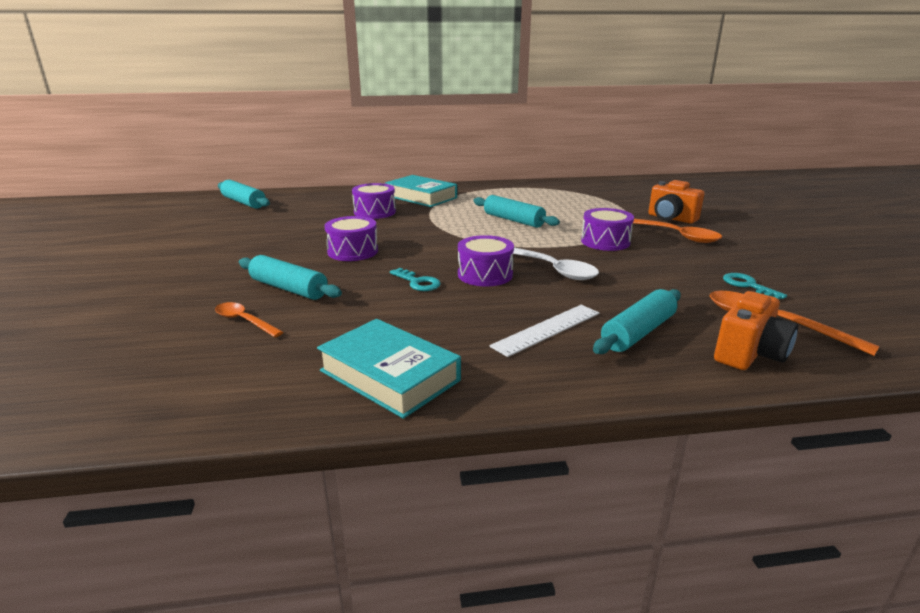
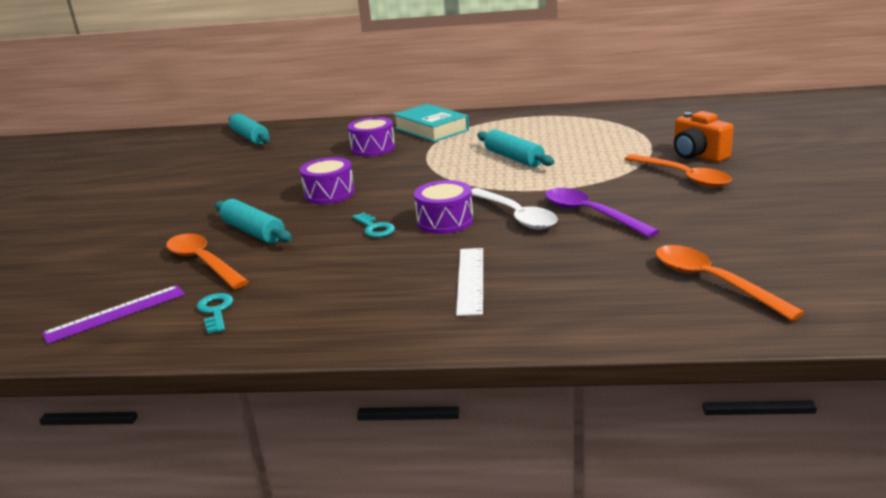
camera: 15 degrees right, 0 degrees up
orange spoon [215,302,283,337] -> orange spoon [166,233,249,289], size x1.63
turquoise book [317,319,461,419] -> none
white ruler [489,305,599,357] -> white ruler turned 60 degrees counterclockwise [456,248,483,316]
purple drum [581,208,634,251] -> none
turquoise rolling pin [593,289,681,354] -> none
orange camera [714,291,798,370] -> none
turquoise key [723,273,787,299] -> turquoise key moved to [197,293,233,334]
none -> purple ruler [42,285,185,344]
none -> purple spoon [545,188,659,238]

